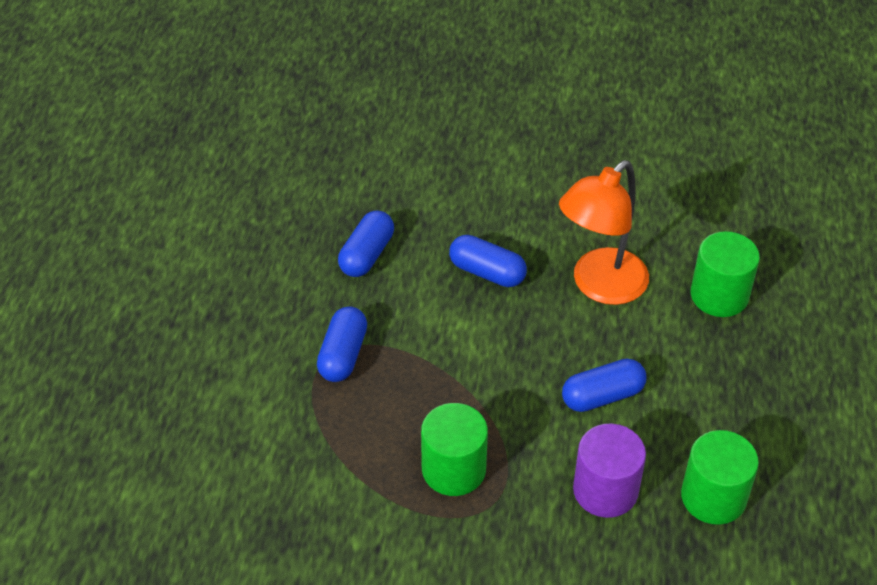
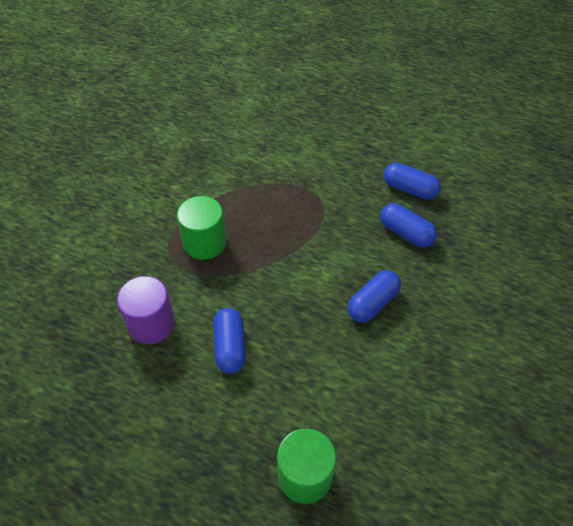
camera: 105 degrees right, 5 degrees up
blue capsule [317,306,367,382] -> blue capsule moved to [384,163,441,199]
orange lamp [559,160,649,305] -> none
green cylinder [681,430,759,525] -> none

